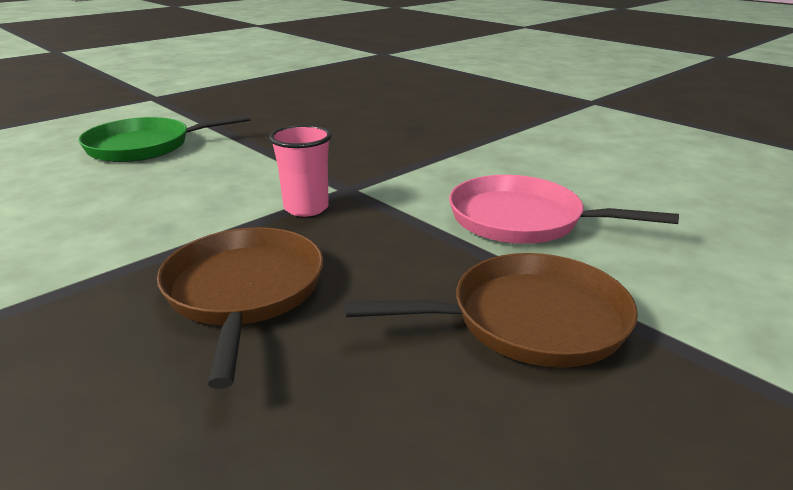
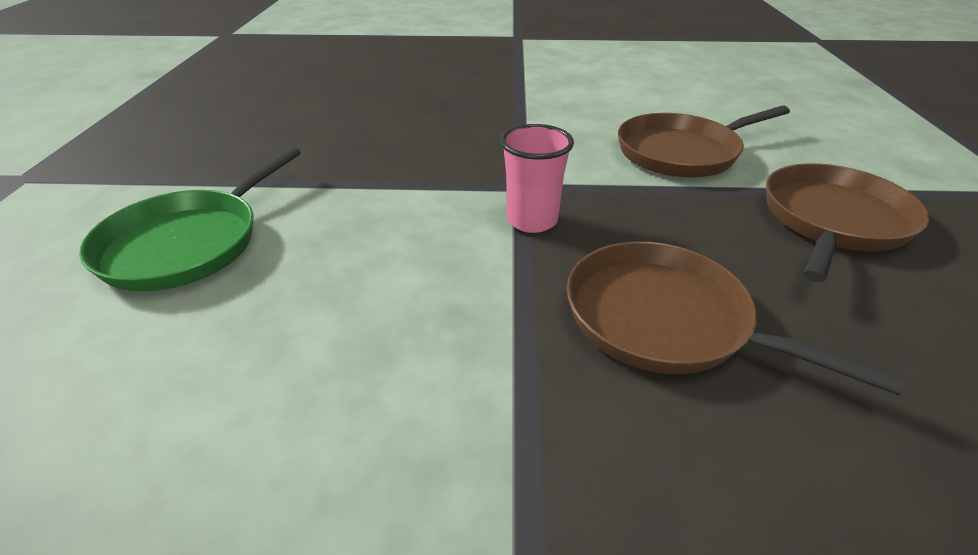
camera: 45 degrees left, 10 degrees up
pink pan [449,175,679,244] -> brown pan [618,106,790,177]

